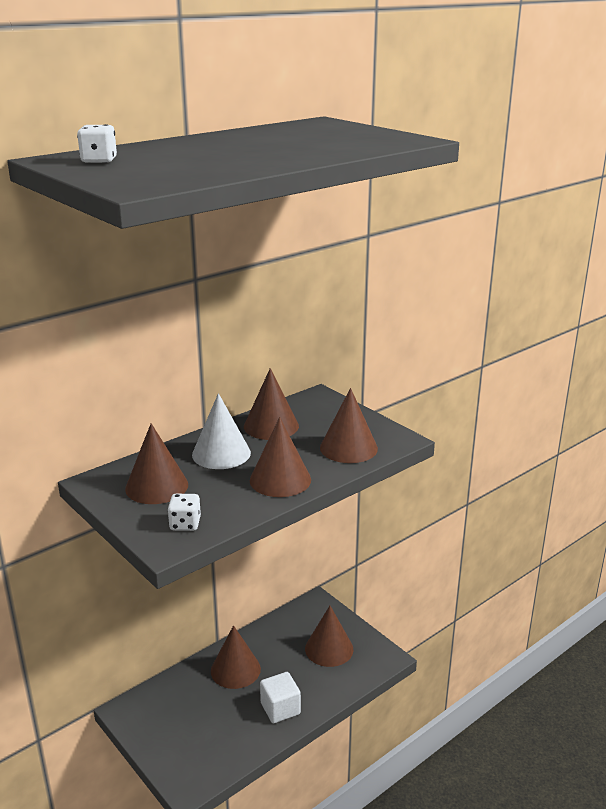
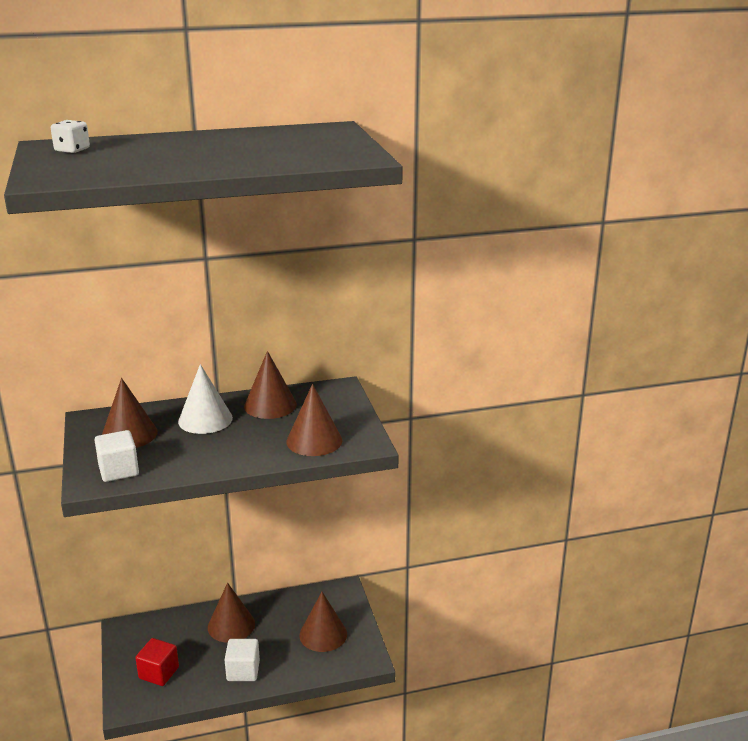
camera: 25 degrees right, 0 degrees up
white dice [168,494,201,531] -> white cube [95,430,139,482]
brown cone [250,417,311,497] -> none
none -> red cube [135,638,179,686]

